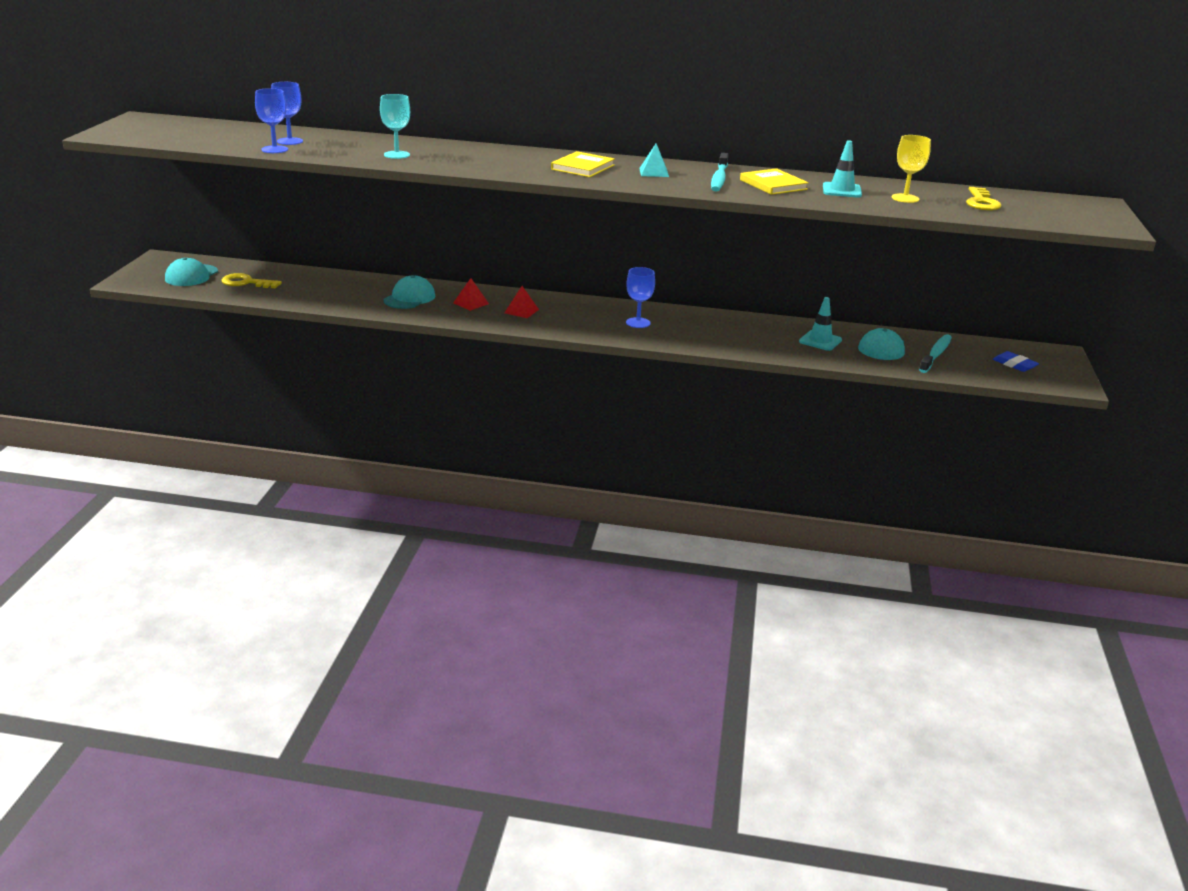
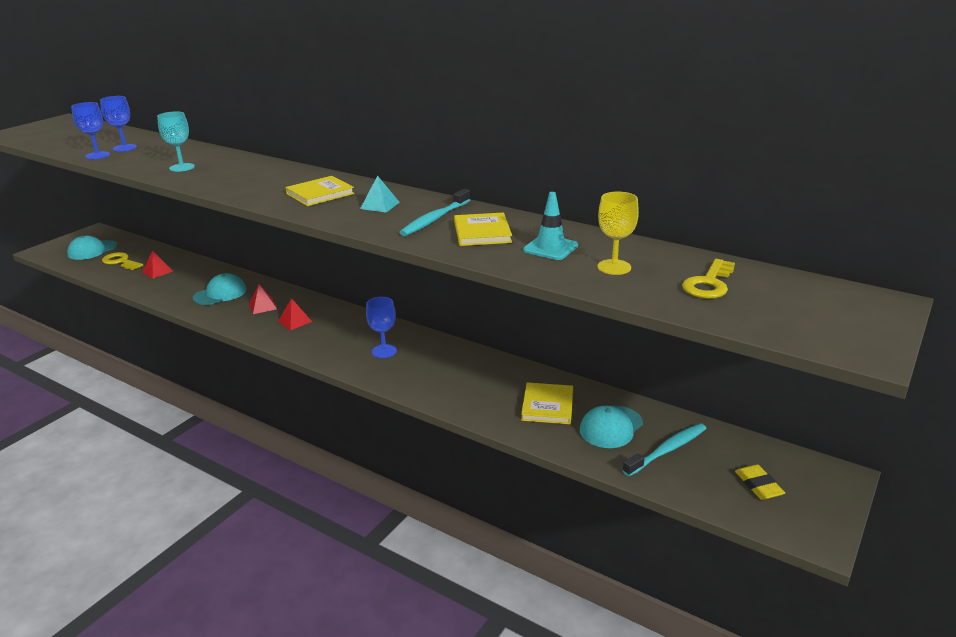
camera: 25 degrees right, 0 degrees up
turquoise traffic cone [799,297,842,351] -> yellow book [521,382,573,424]
blue eraser [993,351,1039,372] -> yellow eraser [735,464,785,500]
none -> red pyramid [142,251,173,279]

